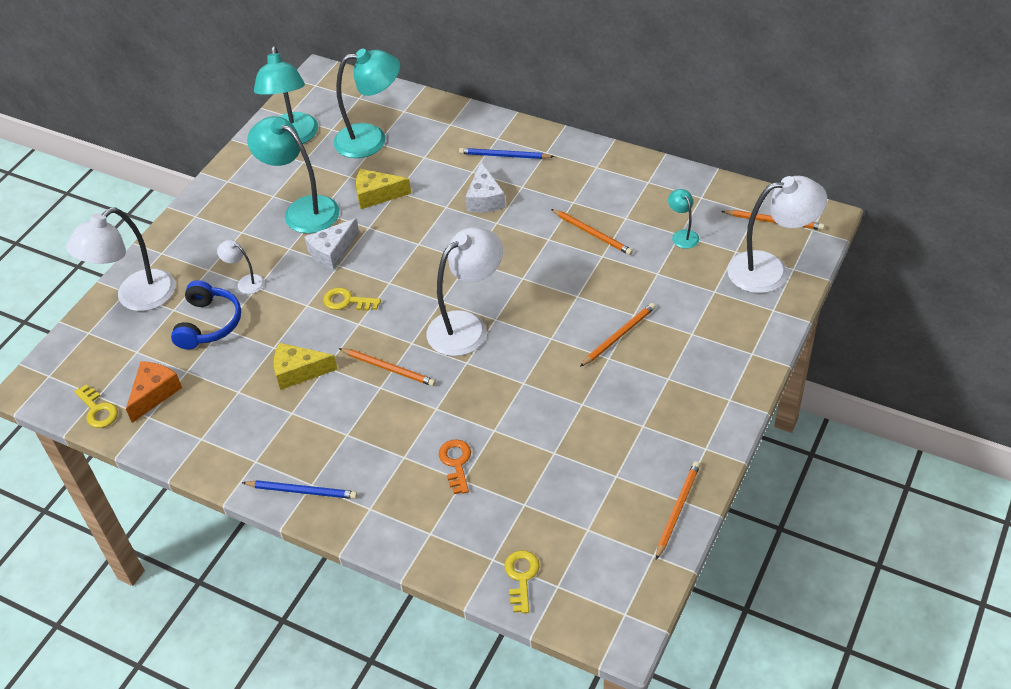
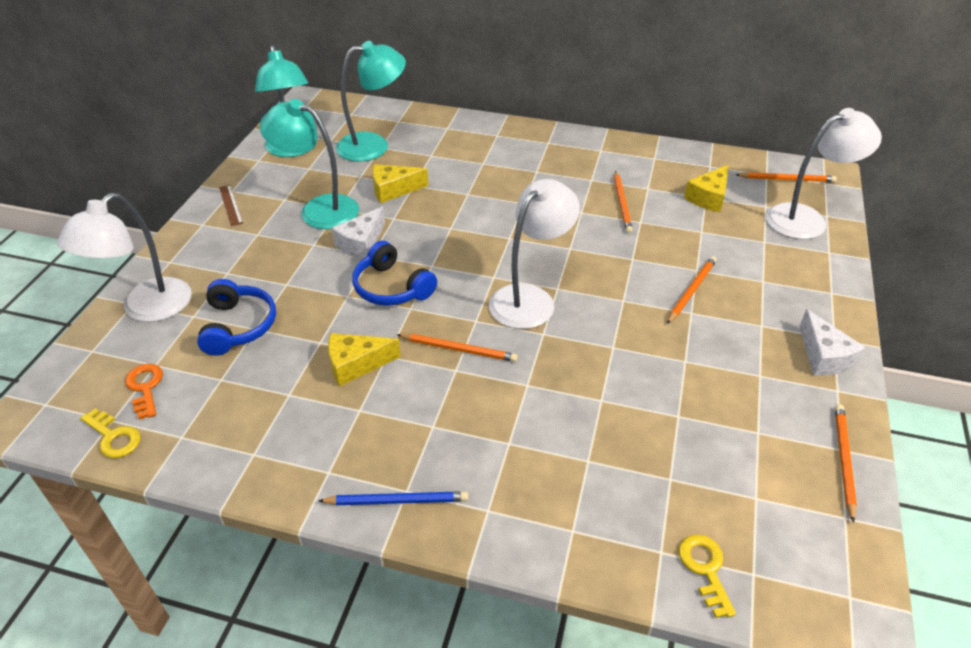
camera: 15 degrees left, 5 degrees down
orange cheese [126,361,182,423] -> none
white lamp [217,240,265,294] -> none
yellow key [323,287,381,311] -> blue headphones [352,241,437,306]
orange key [439,439,471,494] -> orange key moved to [125,364,163,420]
blue pencil [459,148,554,159] -> none
white cheese [465,162,505,212] -> white cheese moved to [799,309,866,376]
orange pencil [551,209,633,255] -> orange pencil turned 60 degrees clockwise [614,171,633,233]
turquoise lamp [668,189,699,249] -> yellow cheese [684,164,729,212]
none -> brown ruler [219,185,243,226]

